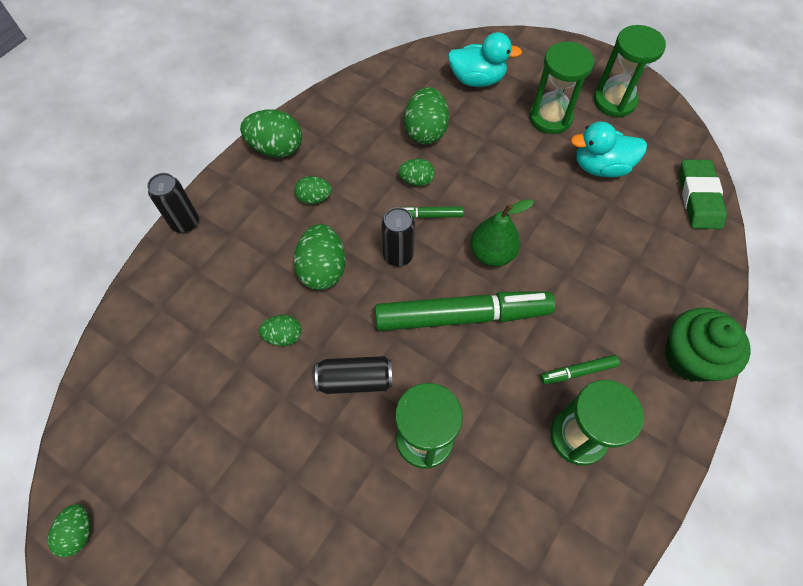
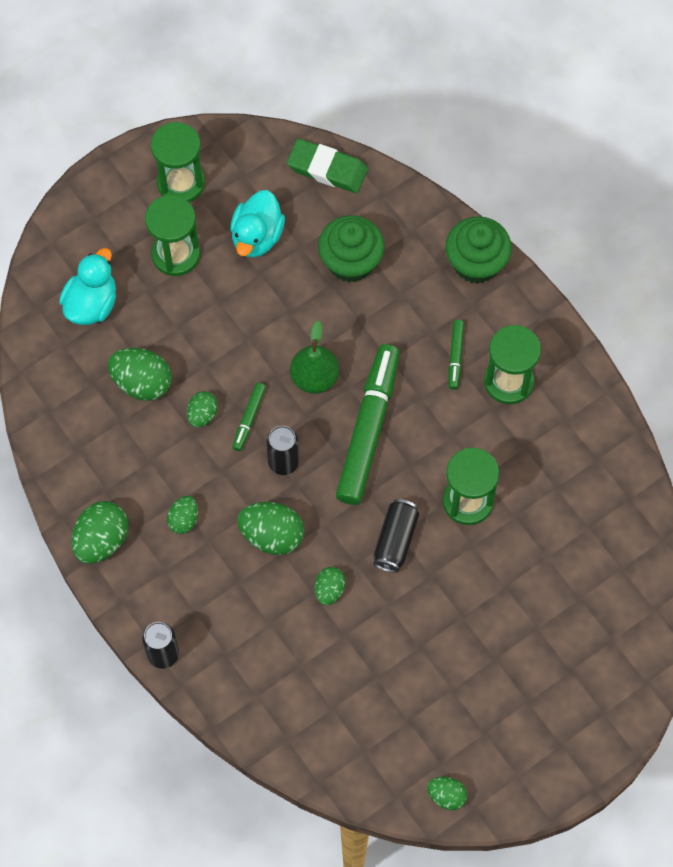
camera: 70 degrees left, 5 degrees up
none -> green cupcake [318,215,384,282]

